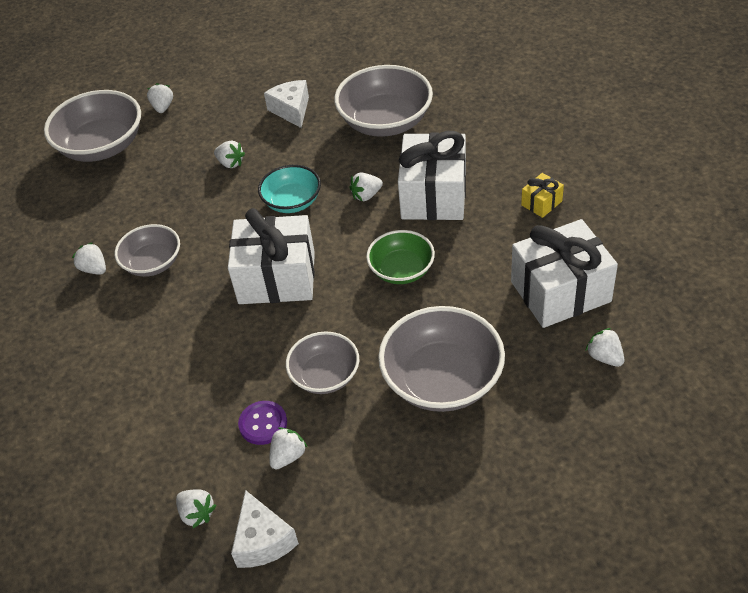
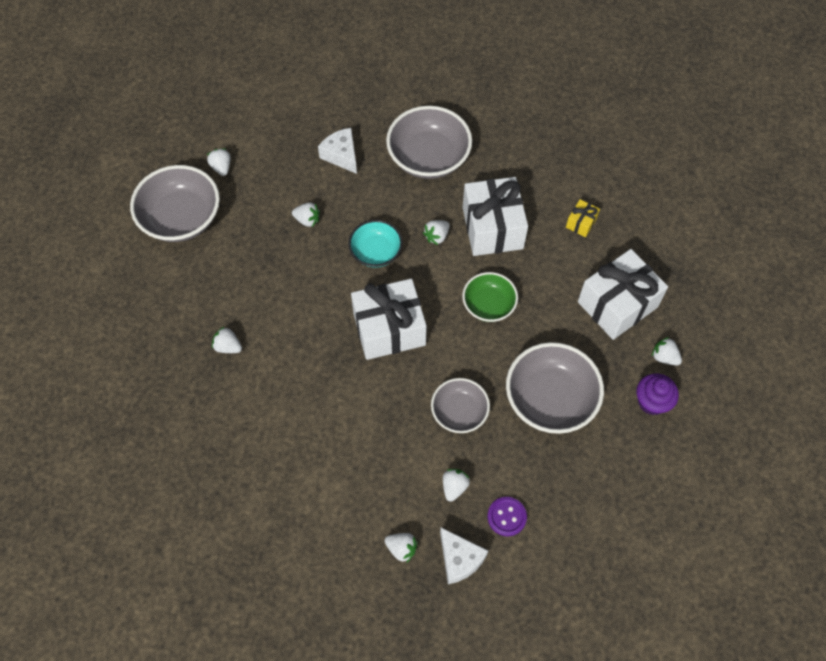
camera: 20 degrees left, 15 degrees up
grey bowl [115,224,180,277] -> none
purple button [238,401,287,445] -> purple button moved to [487,497,527,536]
none -> purple cupcake [636,373,679,415]

